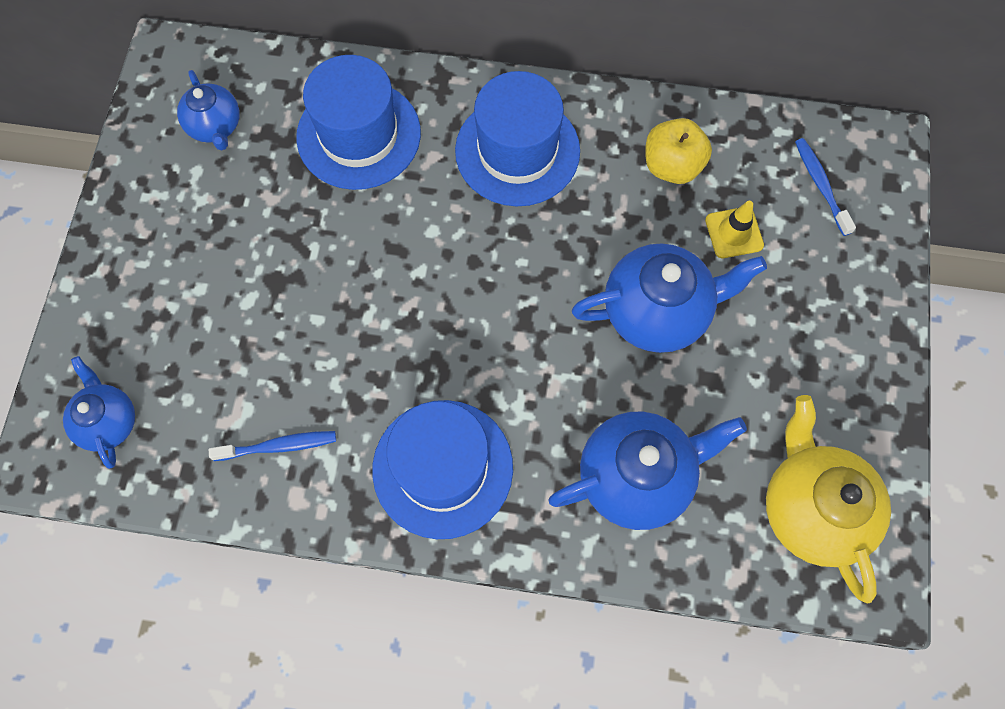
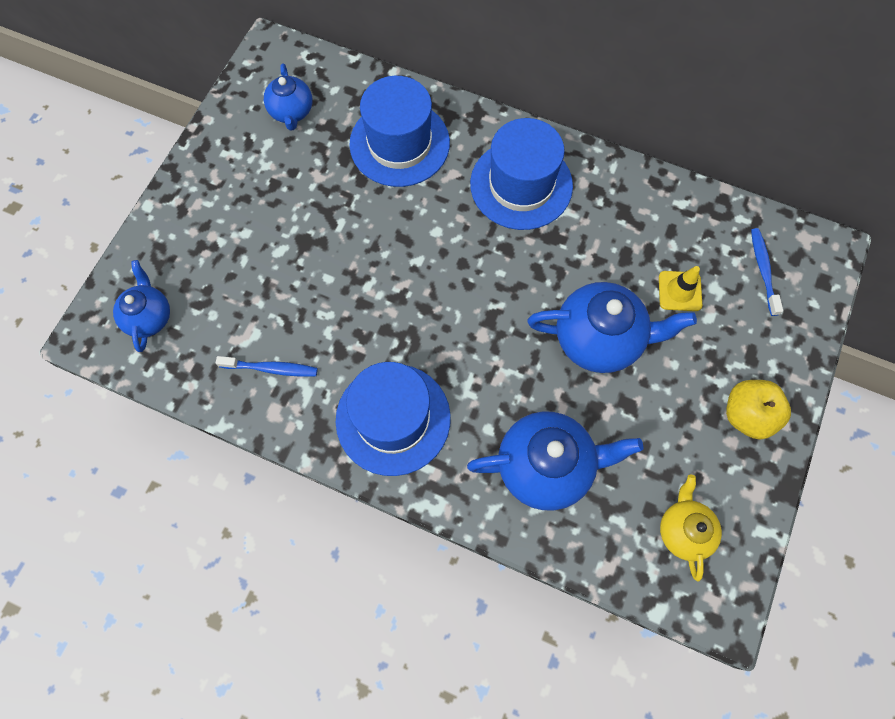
camera: 15 degrees right, 0 degrees up
yellow apple [645,118,712,184] -> yellow apple moved to [726,380,791,440]
yellow teapot [766,395,891,604] -> yellow teapot [660,475,722,581], size x0.59

